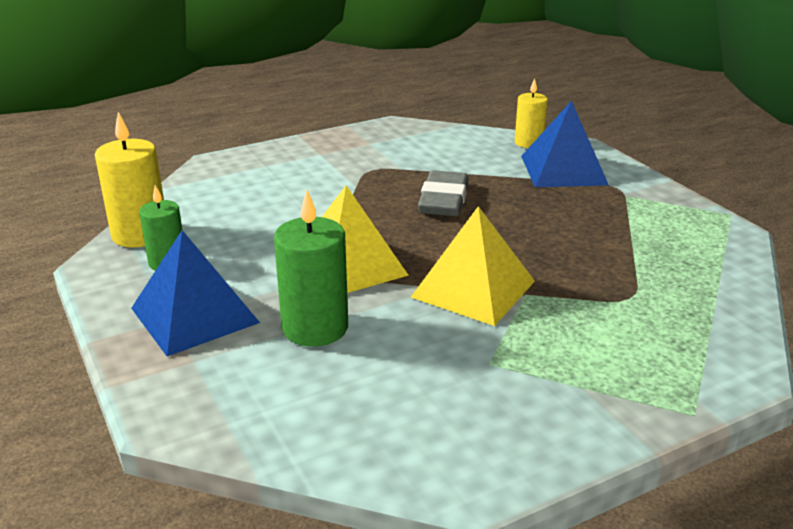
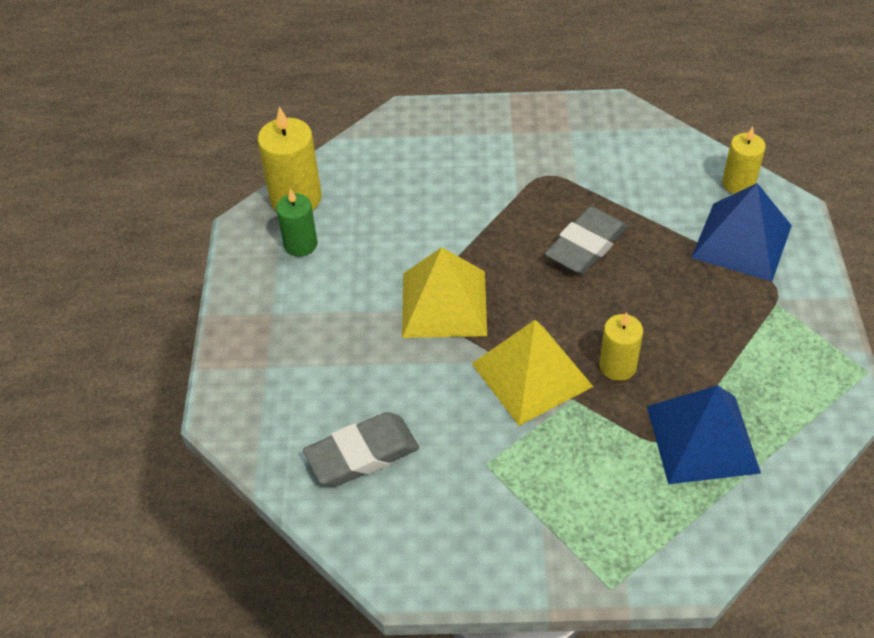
camera: 30 degrees right, 20 degrees up
blue pyramid [131,230,260,356] -> blue pyramid moved to [647,385,761,484]
green candle [274,190,348,347] -> none
none -> grey eraser [303,412,419,487]
none -> yellow candle [599,312,643,381]

